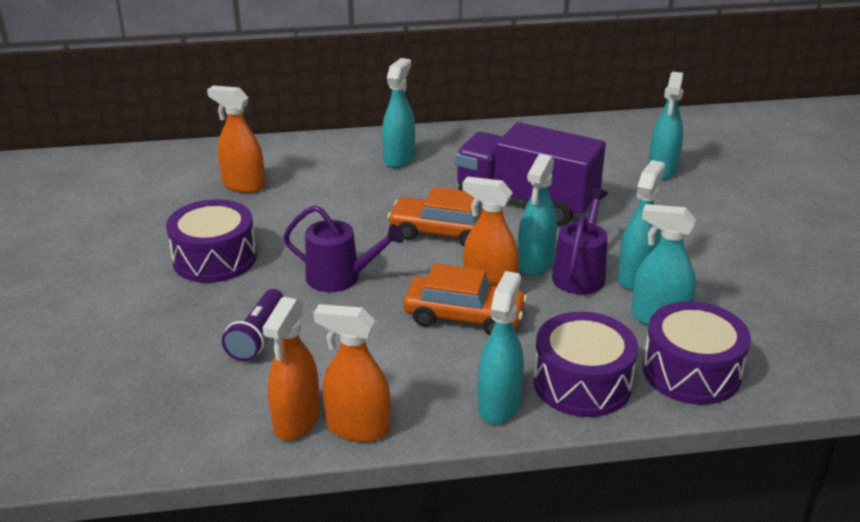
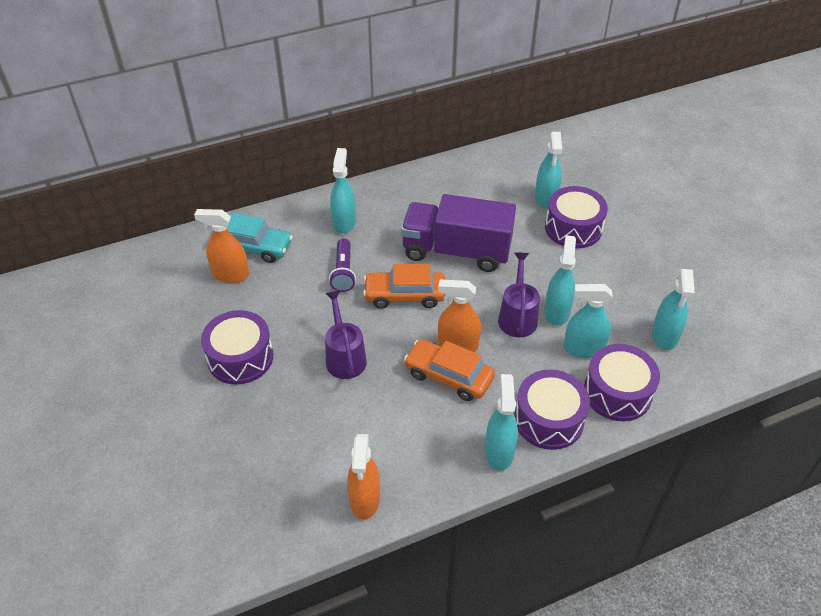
camera: 15 degrees left, 15 degrees up
purple flashlight [222,289,283,361] -> purple flashlight moved to [329,238,356,292]
purple watering can [283,205,404,292] -> purple watering can turned 105 degrees counterclockwise [325,290,367,379]
orange spray bottle [313,304,390,442] -> none
orange car [404,263,527,336] -> orange car turned 150 degrees counterclockwise [404,339,495,401]
turquoise spray bottle [518,154,557,276] -> turquoise spray bottle moved to [652,269,695,350]
none -> turquoise car [227,213,293,263]
none -> purple drum [545,186,608,249]

